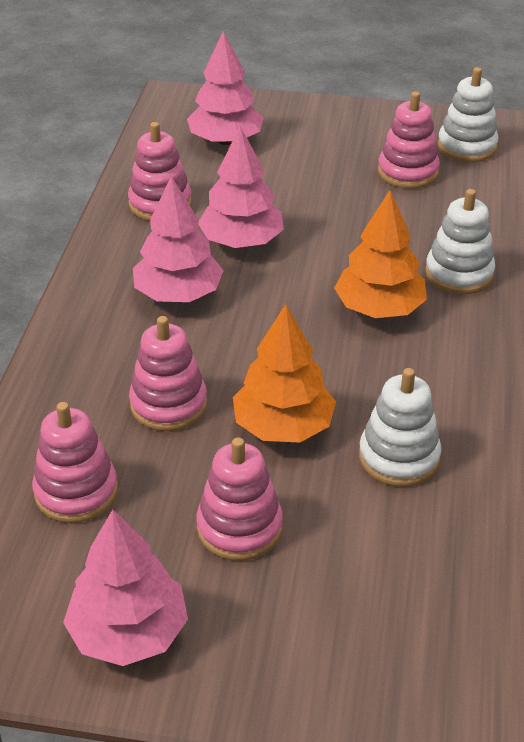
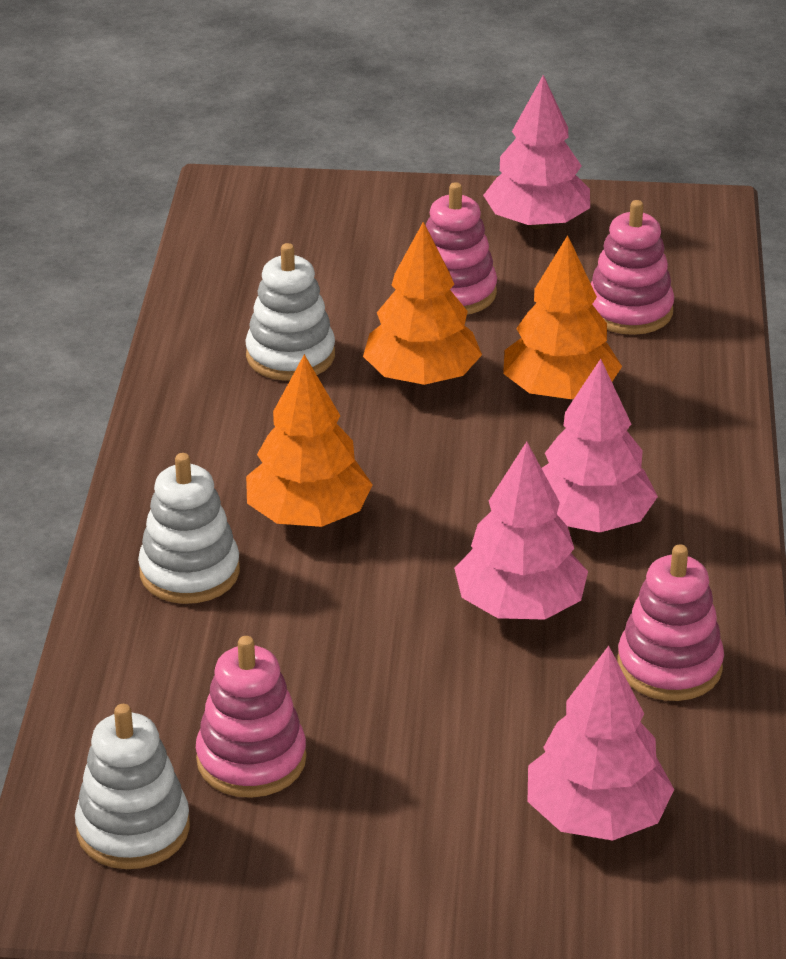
camera: 175 degrees right, 5 degrees down
pink stacking toy [129,316,207,431] -> orange tree [503,235,622,399]

